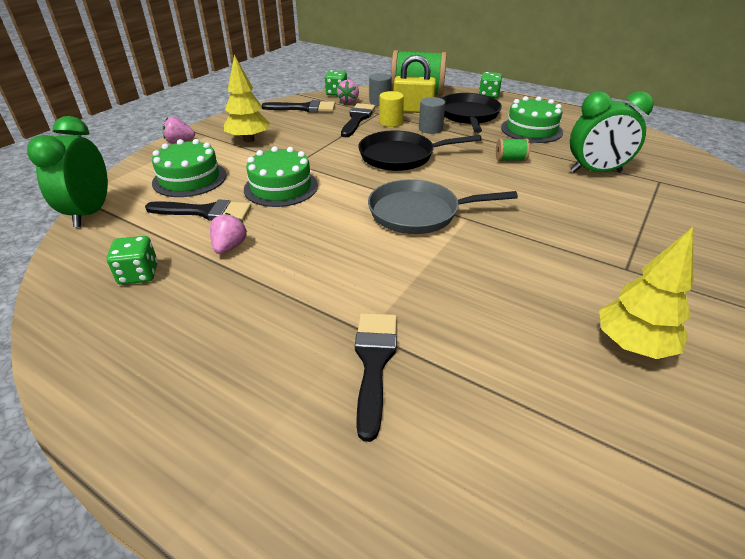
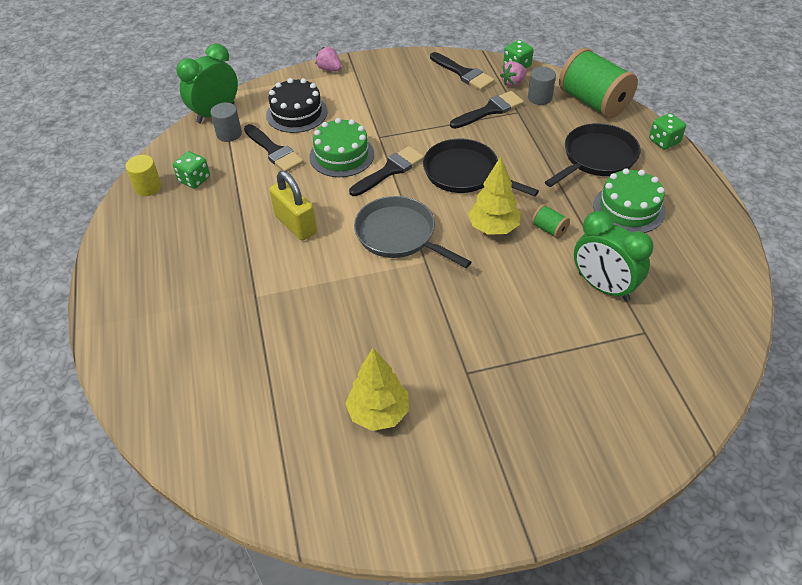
camera: 45 degrees right, 10 degrees up
green cake [152,139,226,197] -> black cake [266,78,328,133]
pink strawberry [210,213,247,254] -> none
yellow tree [224,55,270,142] -> yellow tree moved to [468,156,521,235]
black brush [355,313,397,442] -> black brush moved to [349,146,424,196]
yellow cylinder [379,91,404,127] -> yellow cylinder moved to [125,155,162,196]
yellow padlock [394,55,436,113] -> yellow padlock moved to [269,171,317,241]
grey cylinder [419,97,445,134] -> grey cylinder moved to [210,102,242,142]

